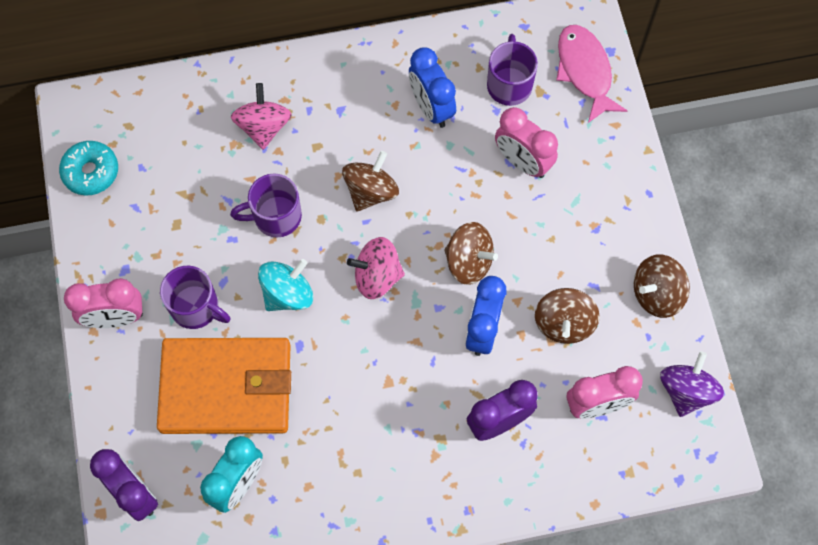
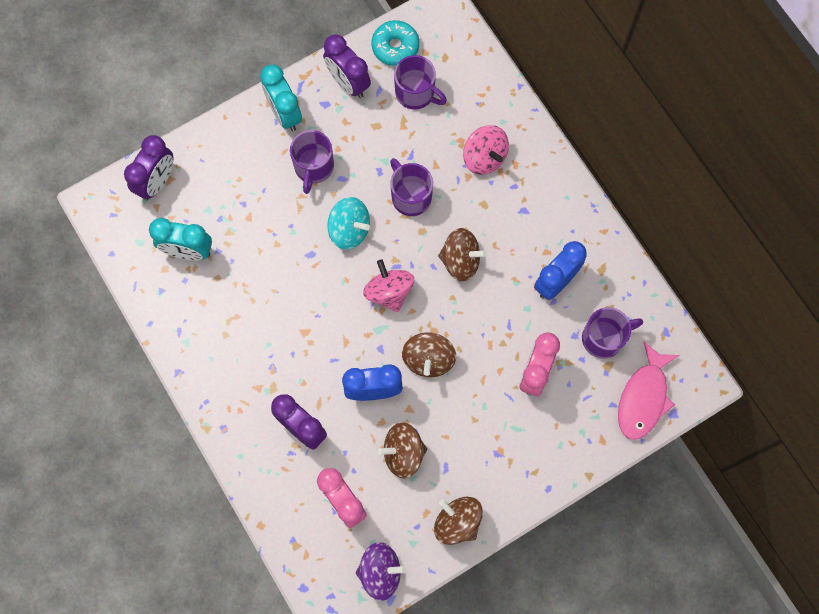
camera: 70 degrees right, 5 degrees up
pink clock [64,278,143,328] -> turquoise clock [260,64,302,131]
orange wallet [157,338,291,434] -> none
pink spinning top [231,83,292,150] -> pink spinning top turned 75 degrees clockwise [463,125,509,175]
pink fish [556,25,628,123] -> pink fish turned 150 degrees clockwise [618,341,679,440]
none -> purple clock [323,34,371,98]
none -> purple mug [394,55,447,110]

